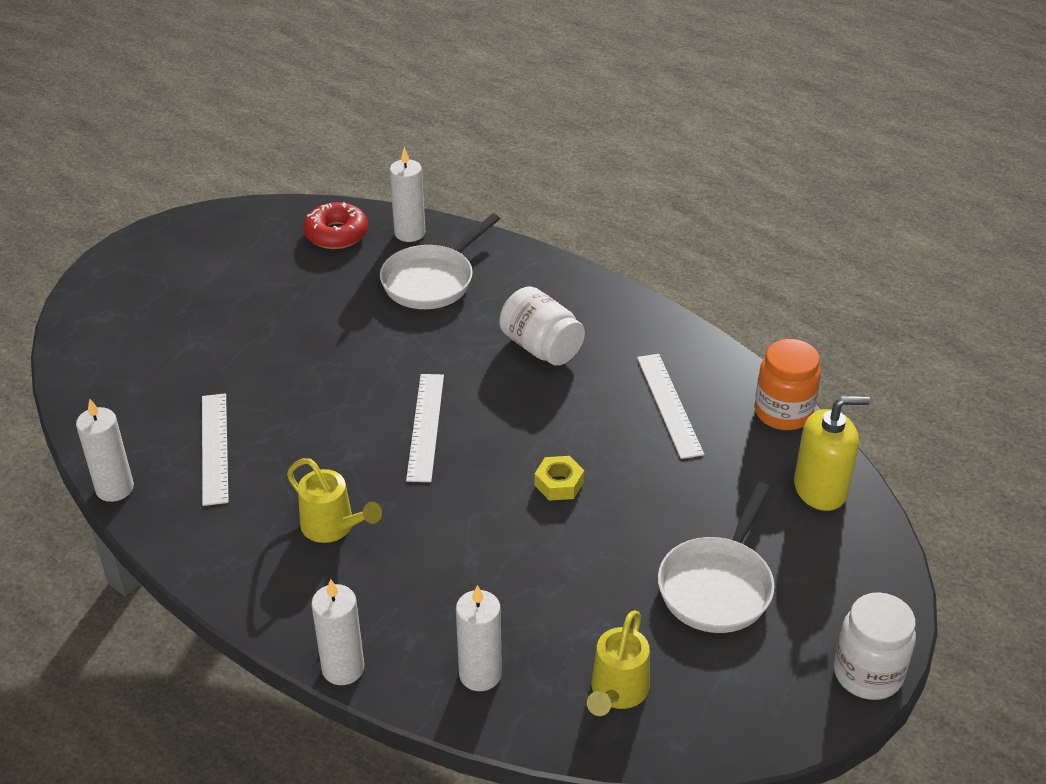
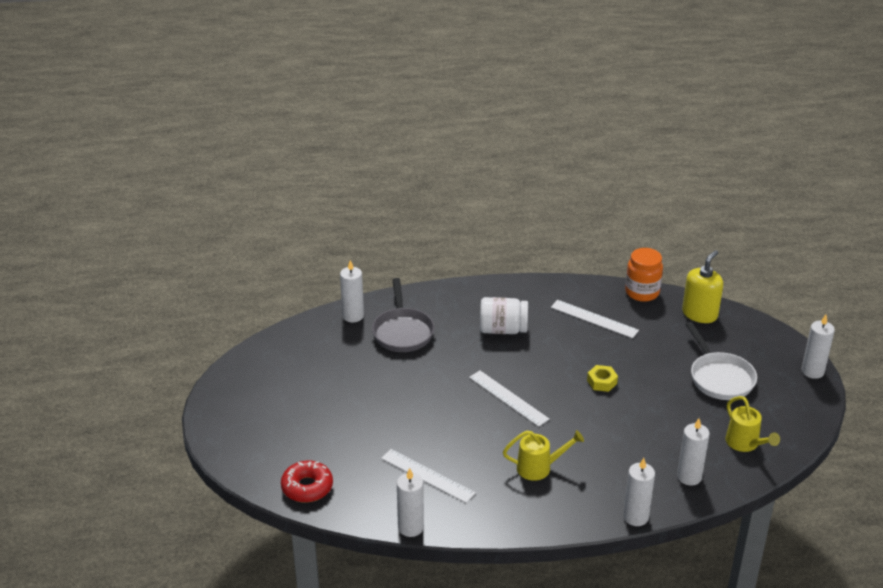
camera: 45 degrees left, 5 degrees down
red donut [303,202,368,249] -> red donut moved to [281,461,333,502]
white pan [380,214,500,309] -> grey pan [372,278,434,352]
white jar [834,592,916,700] -> white candle [802,315,835,379]

